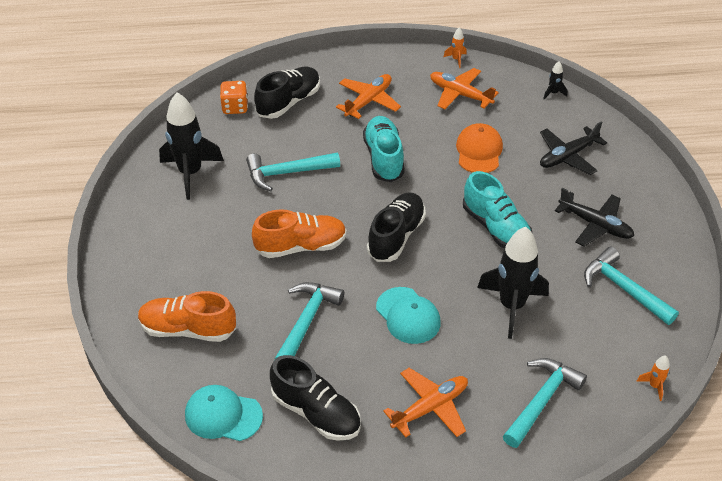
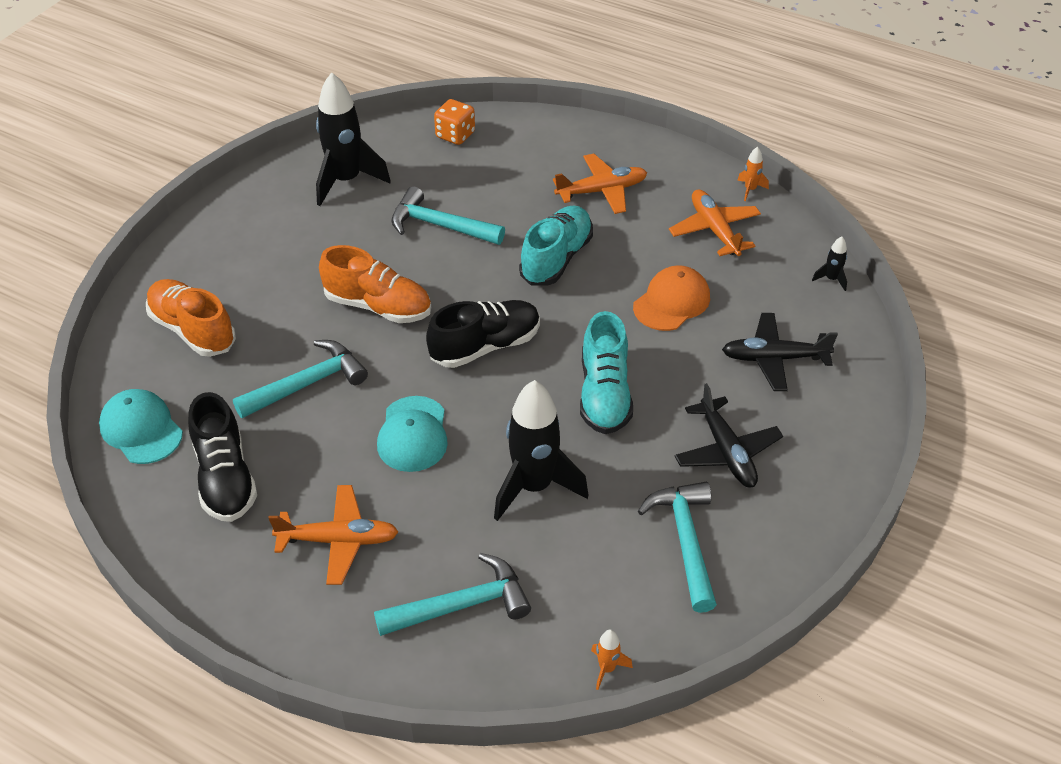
camera: 35 degrees right, 0 degrees up
black shoe [254,67,320,119] -> none

